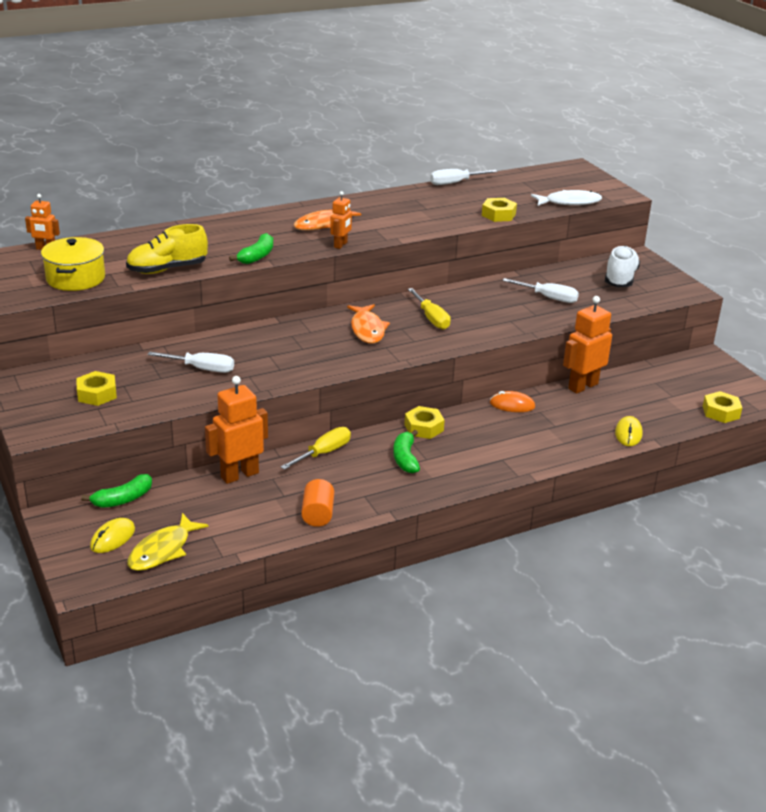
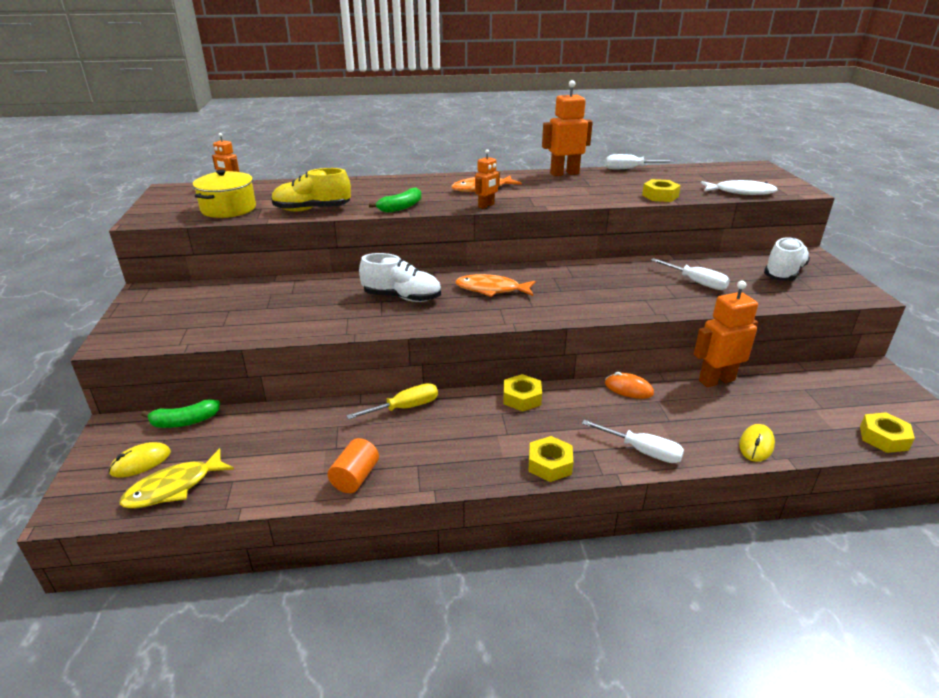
camera: 20 degrees right, 0 degrees up
yellow nut [76,371,117,406] -> yellow nut moved to [528,436,573,482]
white screwdriver [147,352,234,373] -> white screwdriver moved to [582,420,684,463]
orange robot [205,376,268,484] -> orange robot moved to [542,80,593,176]
orange fish [347,304,390,344] -> orange fish turned 90 degrees clockwise [455,274,536,297]
green banana [393,430,420,473] -> none
yellow screwdriver [408,288,451,330] -> none
none -> white shoe [359,253,441,302]

